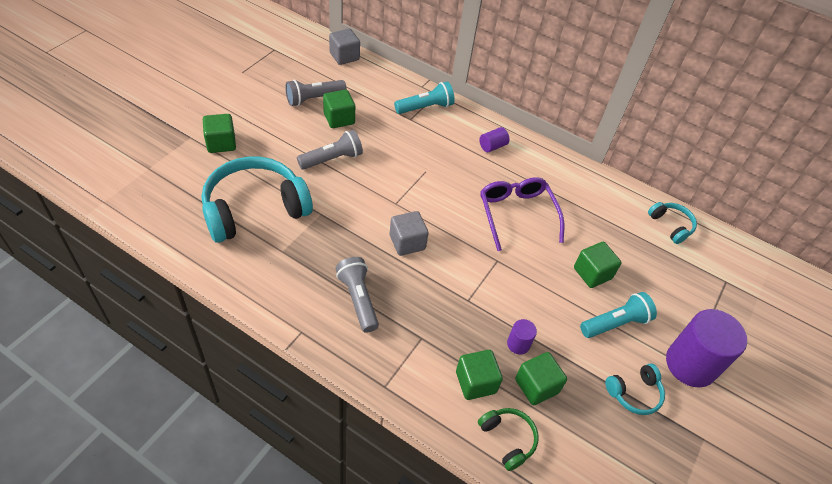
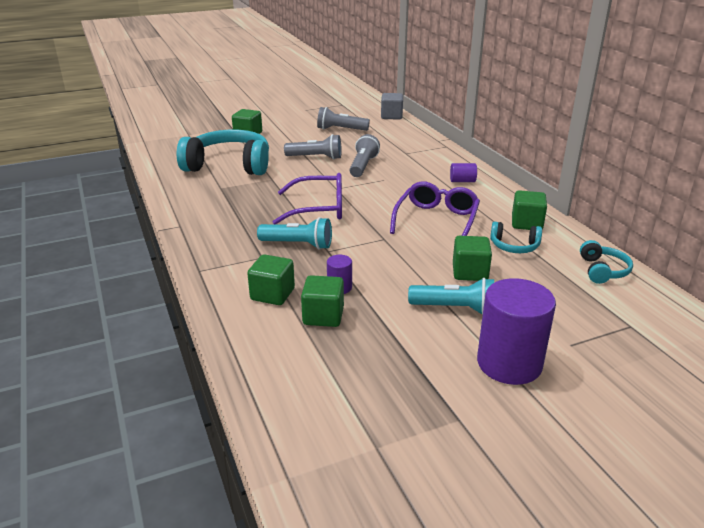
camera: 40 degrees right, 20 degrees down
green cube [323,90,355,128] -> green cube moved to [512,190,547,230]
grey flashlight [335,257,379,333] -> grey flashlight moved to [350,134,380,177]
grey cube [390,211,429,256] -> purple glasses [273,173,342,224]
turquoise flashlight [394,81,455,114] -> turquoise flashlight moved to [257,217,332,250]
green headphones [478,408,539,471] -> none
turquoise headphones [605,363,665,415] -> turquoise headphones moved to [490,222,542,253]

